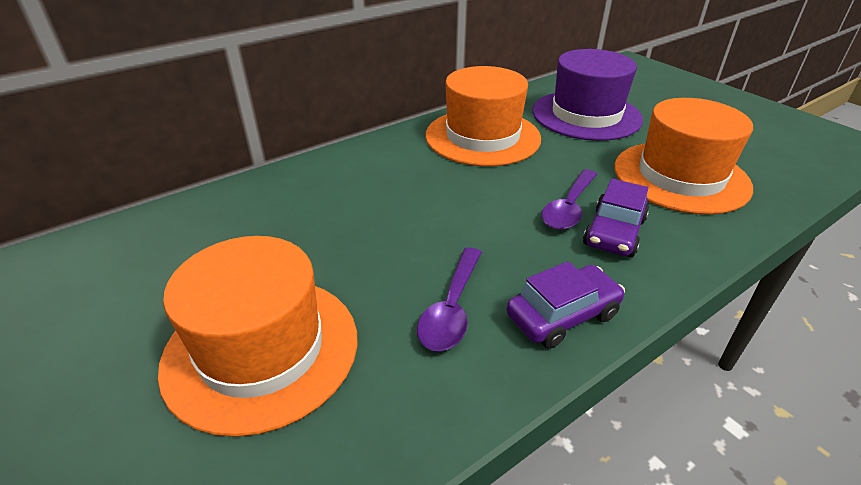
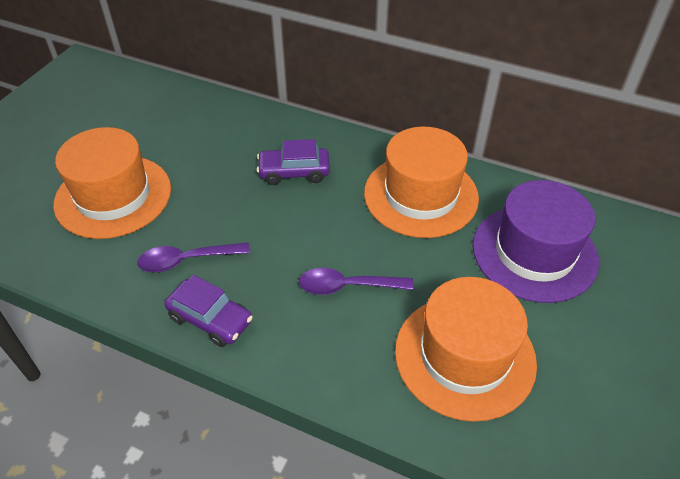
camera: 60 degrees right, 10 degrees up
purple car [583,179,649,257] -> purple car moved to [257,139,330,185]

